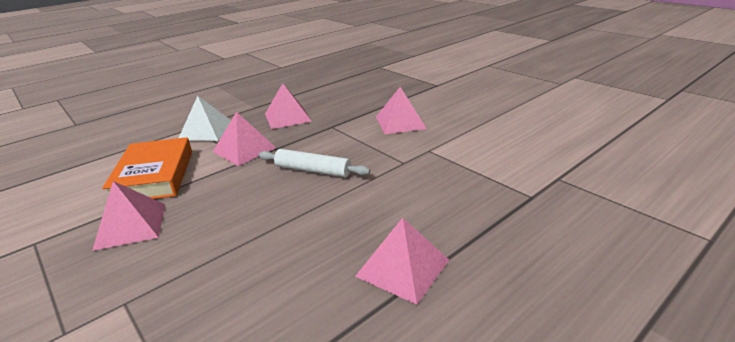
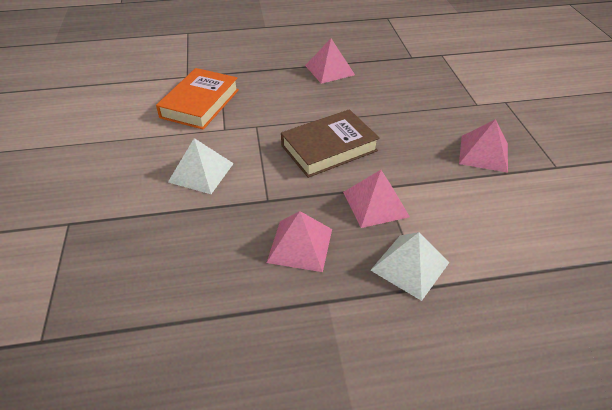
camera: 150 degrees left, 15 degrees up
orange book [102,137,192,199] -> orange book moved to [156,68,239,130]
white rolling pin [259,149,370,177] -> brown book [281,109,380,178]
pink pyramid [376,87,427,134] -> white pyramid [168,138,234,194]

